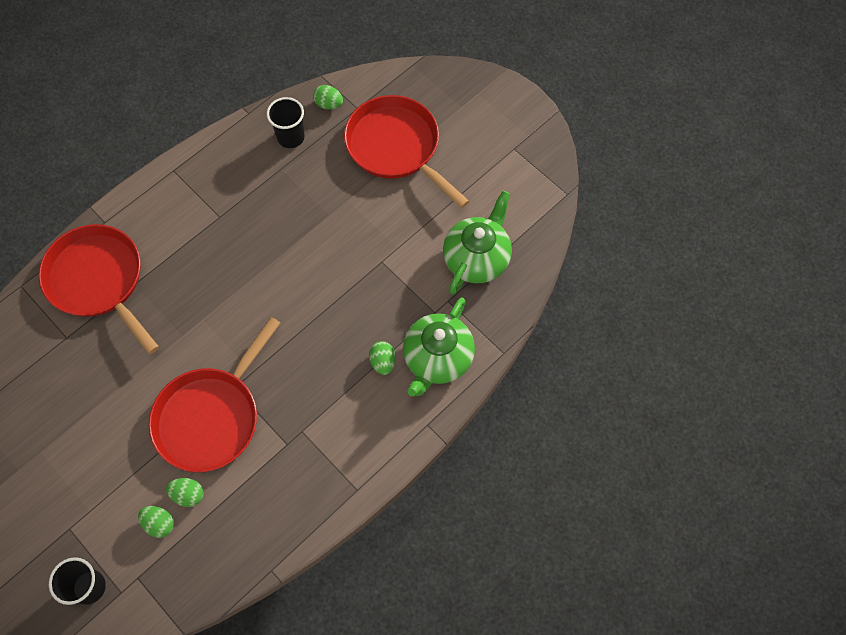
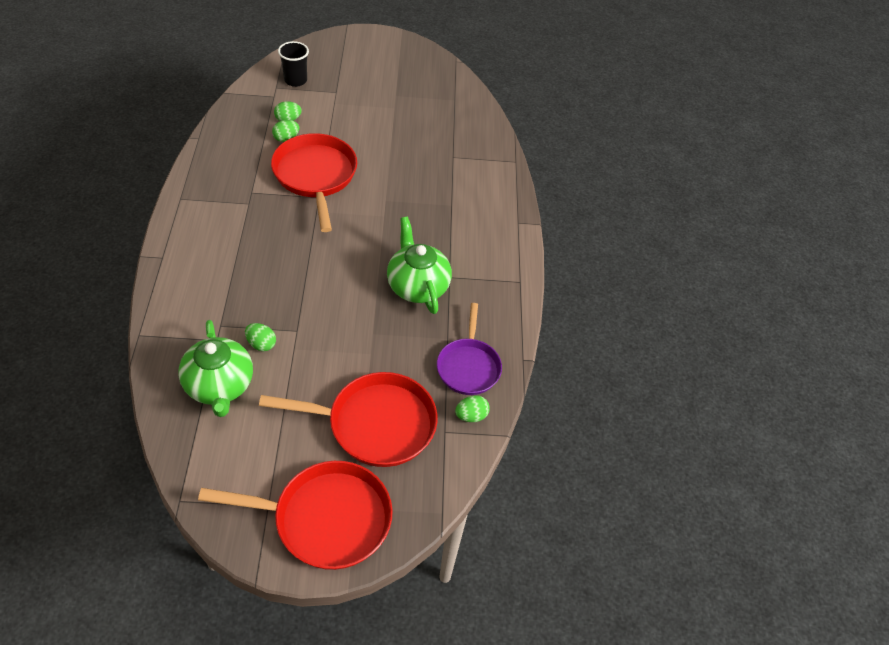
camera: 130 degrees right, 15 degrees down
red pan [39,224,159,354] -> red pan moved to [198,461,393,570]
black cup [267,97,305,148] -> purple pan [437,303,502,395]
green egg [369,341,396,375] -> green egg moved to [245,323,276,351]
green teapot [403,297,475,396] -> green teapot moved to [387,217,452,314]

